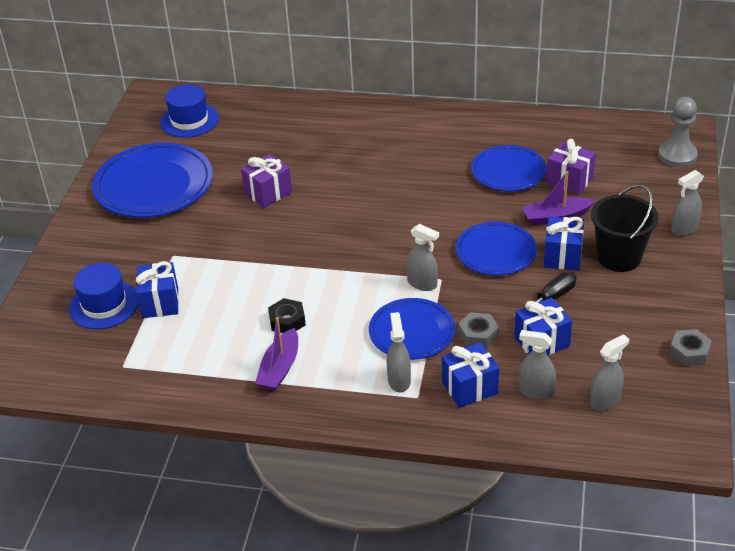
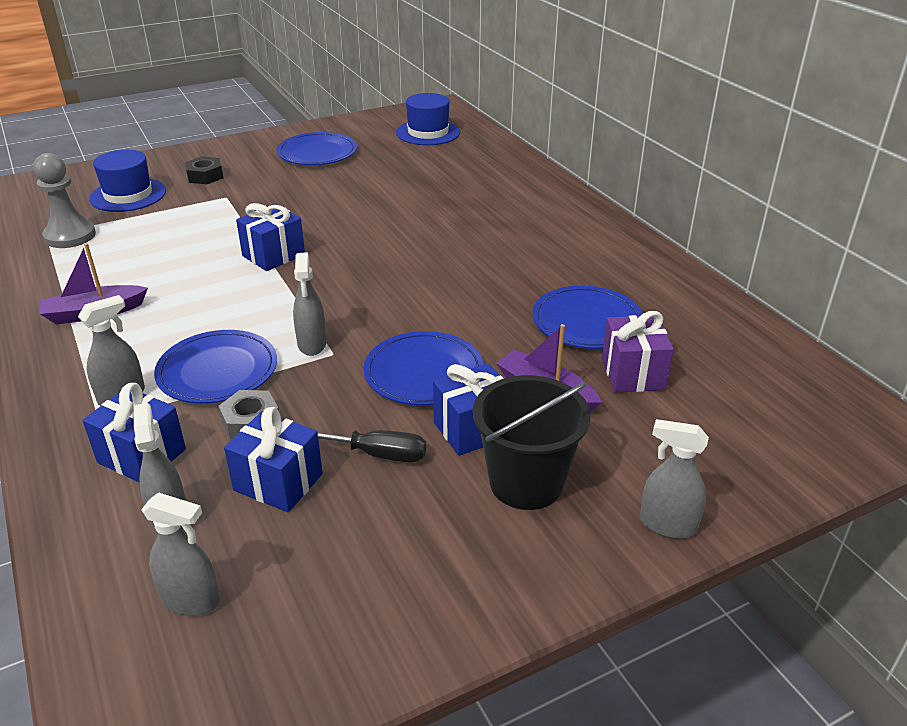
camera: 50 degrees right, 5 degrees down
blue plate [92,143,213,218] -> blue plate [277,132,357,165], size x0.62
blue gift [136,261,179,318] -> blue gift moved to [236,203,305,271]
purple gift [241,154,292,208] -> none
black nut [268,298,306,333] -> black nut moved to [185,156,223,184]
grey pawn [658,97,698,167] -> grey pawn moved to [33,153,96,248]
grey nut [669,329,712,366] -> none

